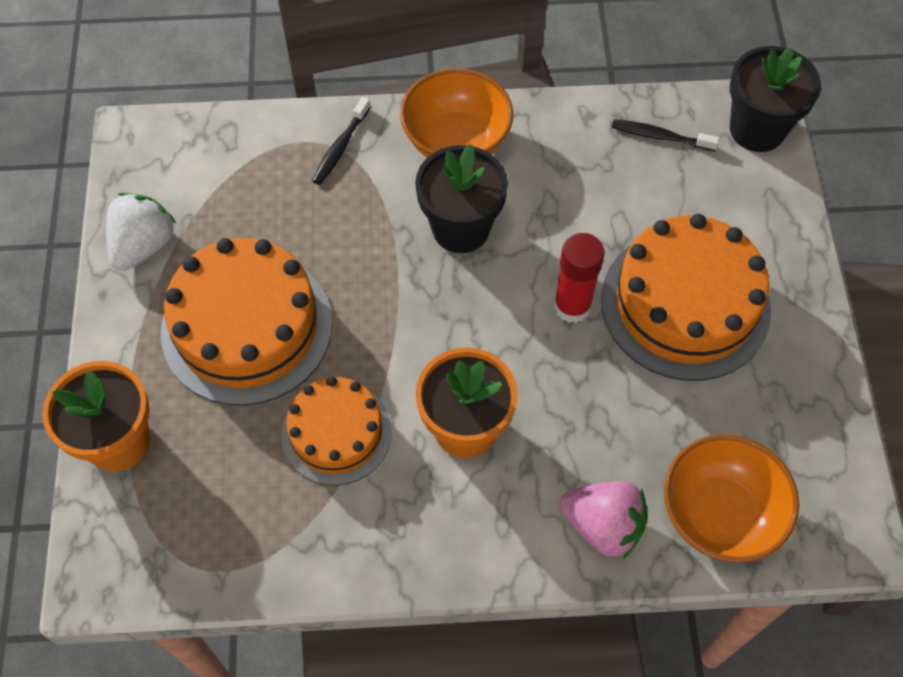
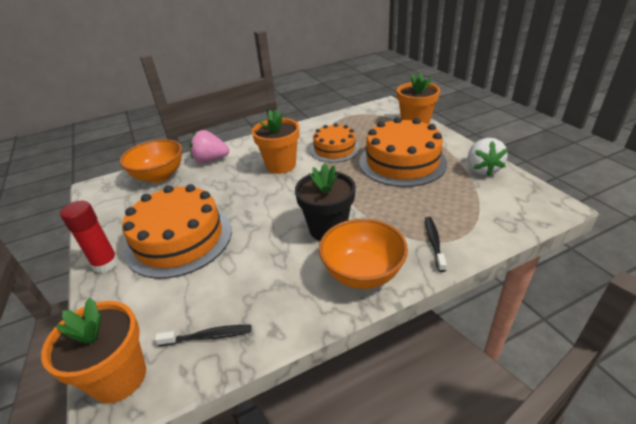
camera: 160 degrees right, 25 degrees down
red glue stick [554,233,605,323] -> red glue stick moved to [60,201,119,273]
black flower pot [730,46,821,152] -> orange flower pot [41,298,146,403]

